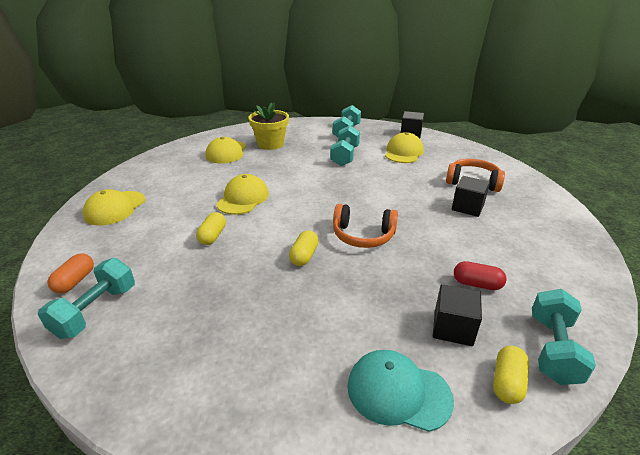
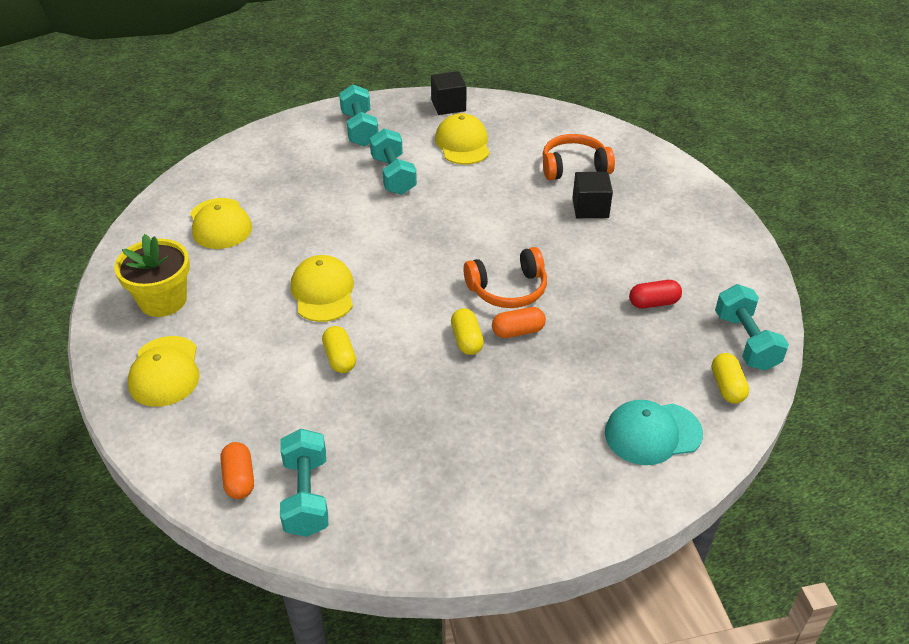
camera: 30 degrees left, 10 degrees up
yellow flower pot [248,102,289,150] -> yellow flower pot moved to [114,234,190,317]
black cube [433,284,482,346] -> none
none -> orange capsule [492,307,546,338]

